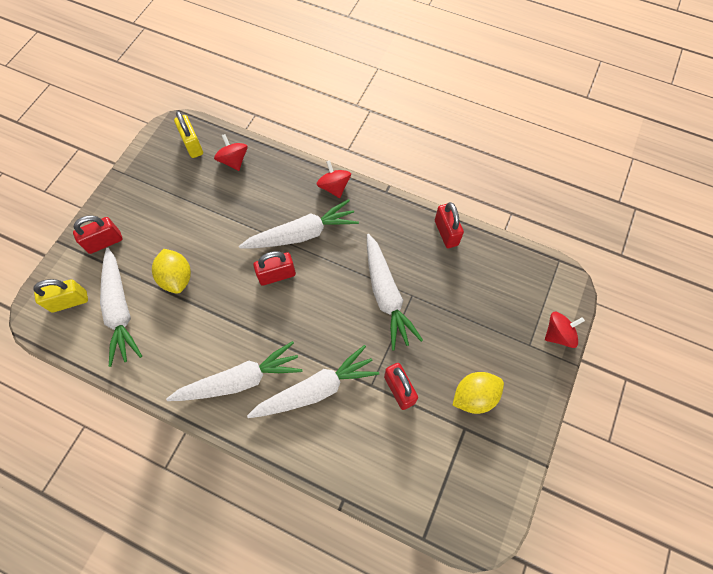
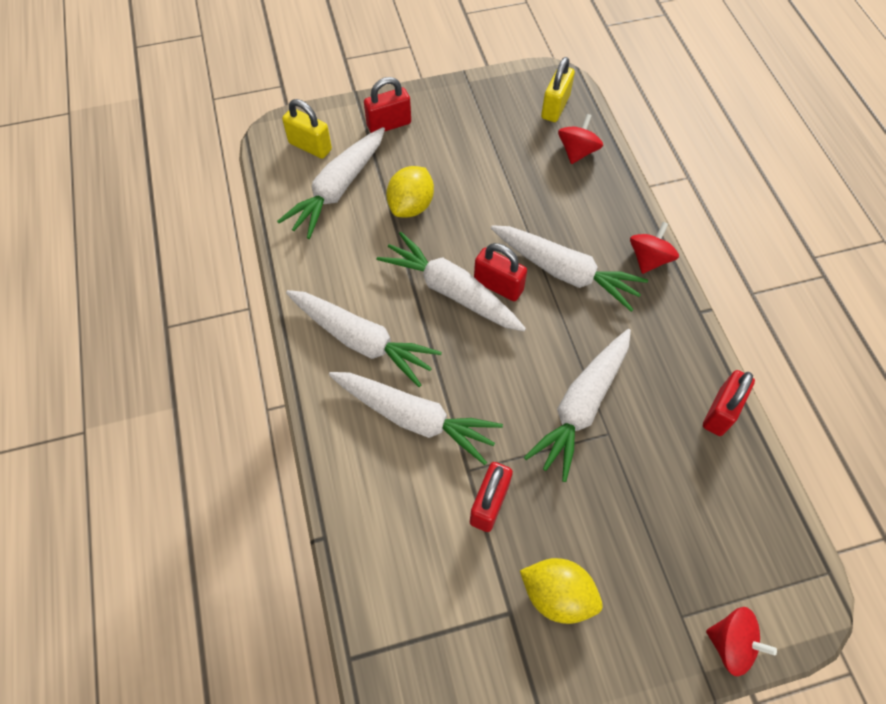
camera: 50 degrees right, 5 degrees down
red padlock [73,215,123,254] -> red padlock turned 45 degrees counterclockwise [364,77,411,133]
none -> white carrot [377,232,526,331]

